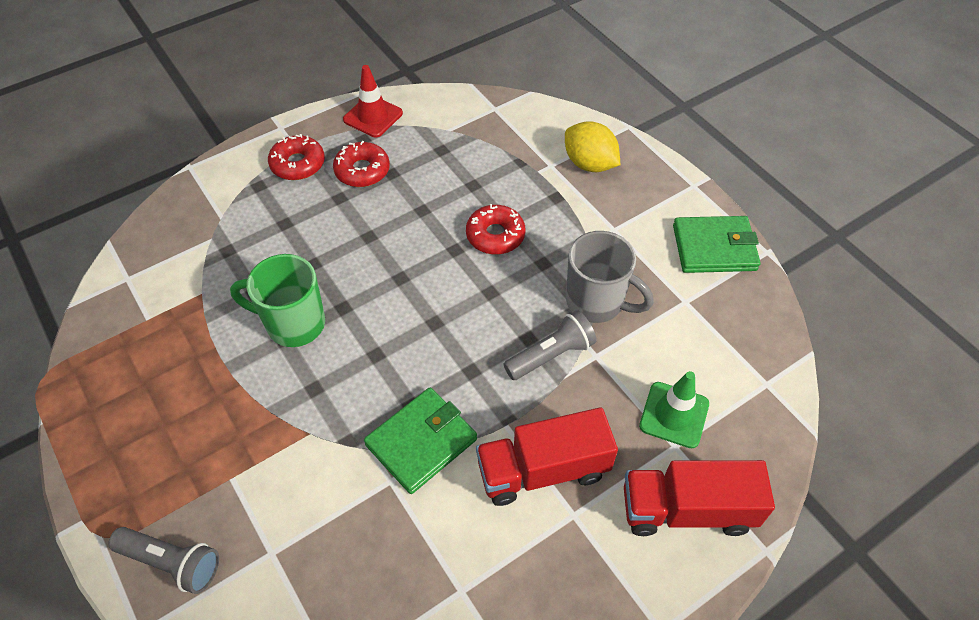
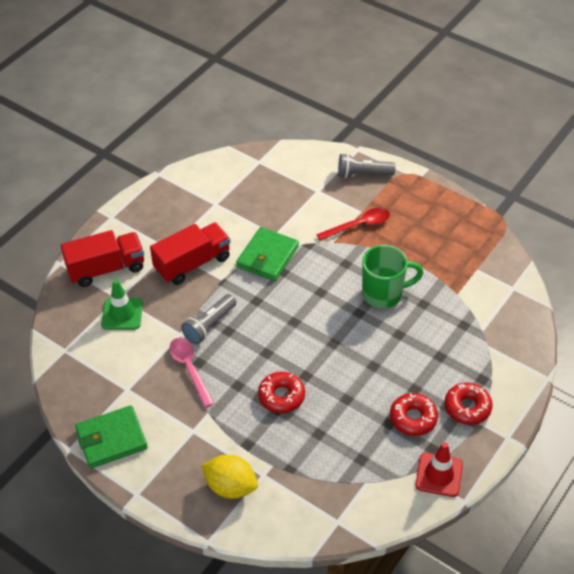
camera: 160 degrees right, 5 degrees down
grey mug [566,231,654,323] -> pink spoon [169,338,214,408]
none -> red spoon [316,208,390,241]

